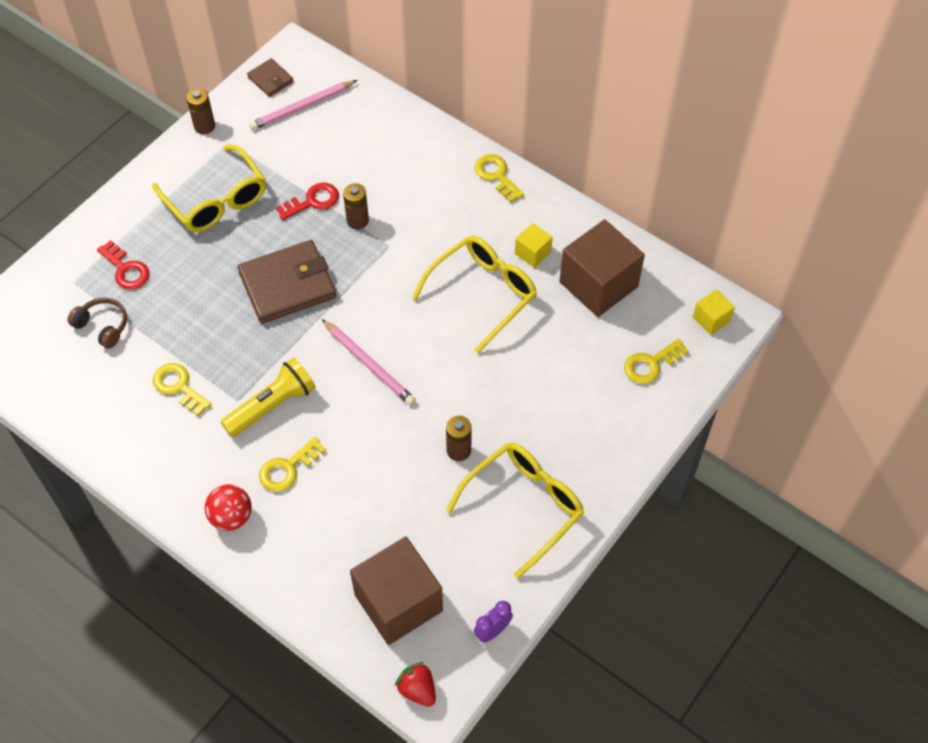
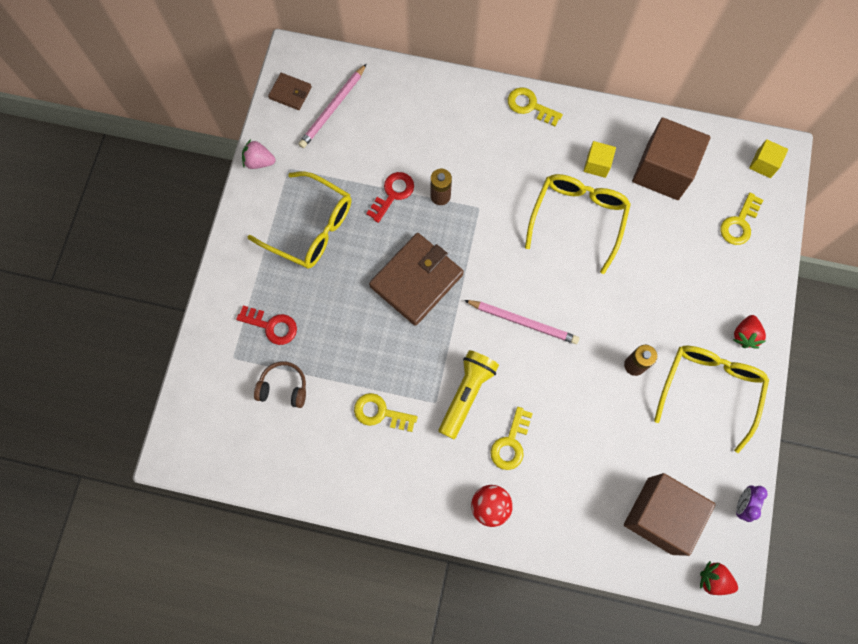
camera: 25 degrees left, 15 degrees up
brown battery [186,88,215,134] -> pink strawberry [242,139,275,169]
none -> red strawberry [733,315,766,349]

